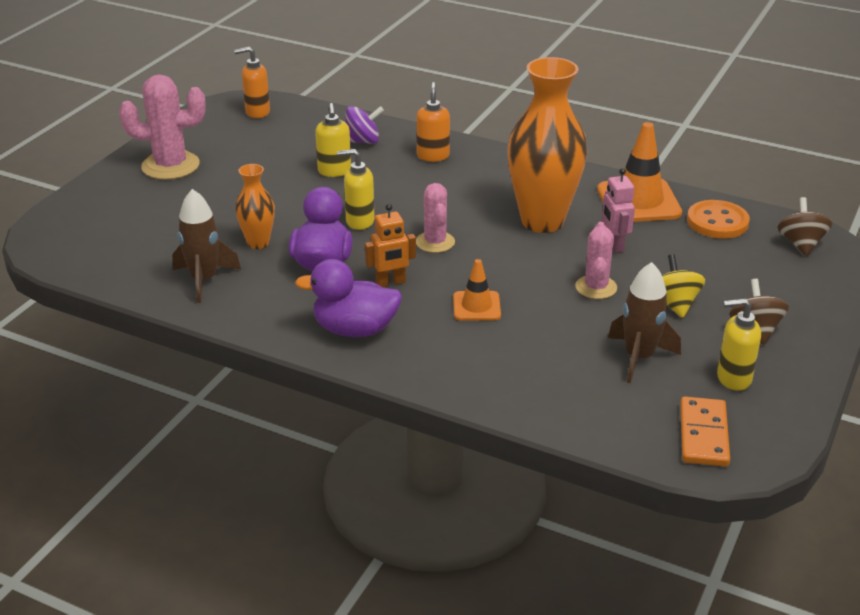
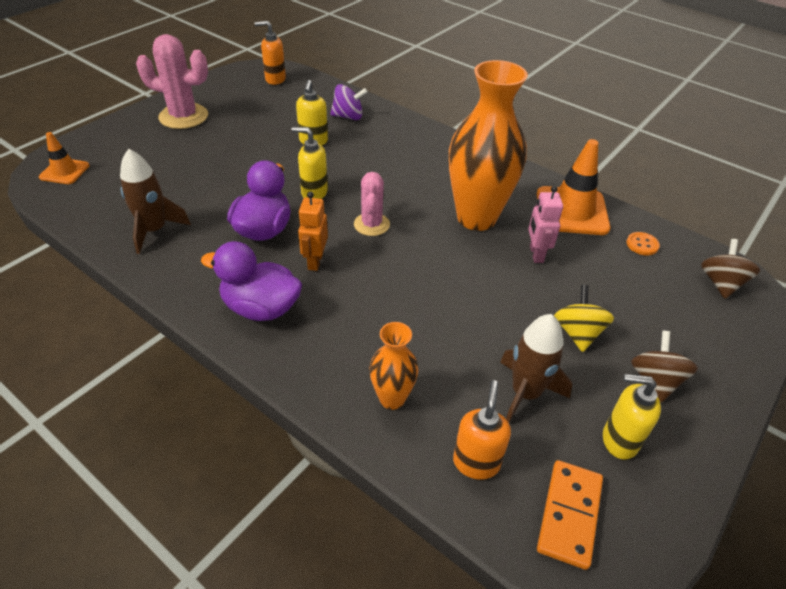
camera: 10 degrees right, 10 degrees up
orange vase [235,164,275,249] -> orange vase moved to [369,322,419,410]
orange robot [365,204,416,287] -> orange robot turned 105 degrees clockwise [298,191,328,271]
orange soap dispenser [417,82,450,162] -> orange soap dispenser moved to [453,380,511,480]
orange traffic cone [453,259,501,321] -> orange traffic cone moved to [39,132,90,184]
pink cactus [575,222,617,299] -> none
orange button [687,200,750,239] -> orange button [626,232,660,256], size x0.54

